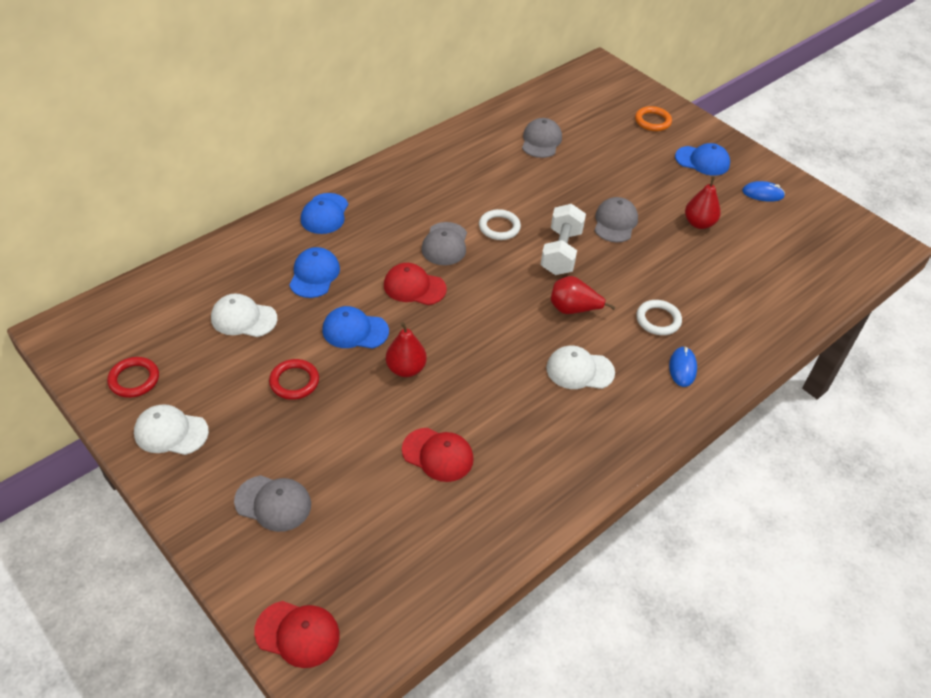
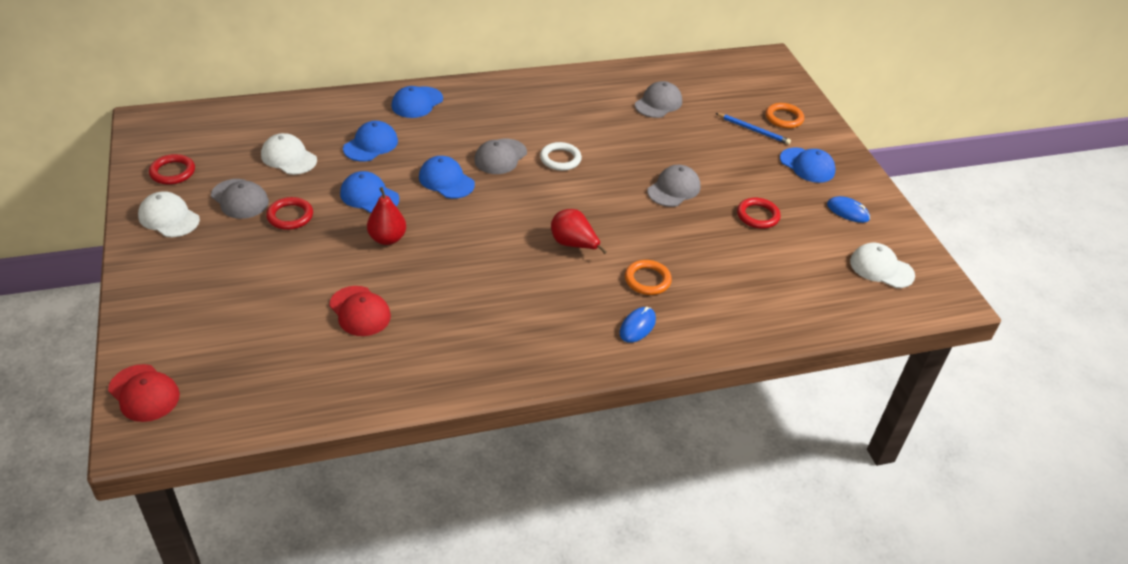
camera: 25 degrees right, 5 degrees down
grey cap [234,475,311,532] -> grey cap moved to [211,179,269,219]
red cap [384,263,447,305] -> blue cap [419,156,475,199]
white dumbbell [541,204,586,275] -> none
white cap [546,345,615,389] -> white cap moved to [850,243,915,288]
white ring [636,300,682,335] -> orange ring [625,260,672,295]
red pear [685,176,721,229] -> red ring [737,198,781,229]
none -> blue pencil [716,113,791,145]

